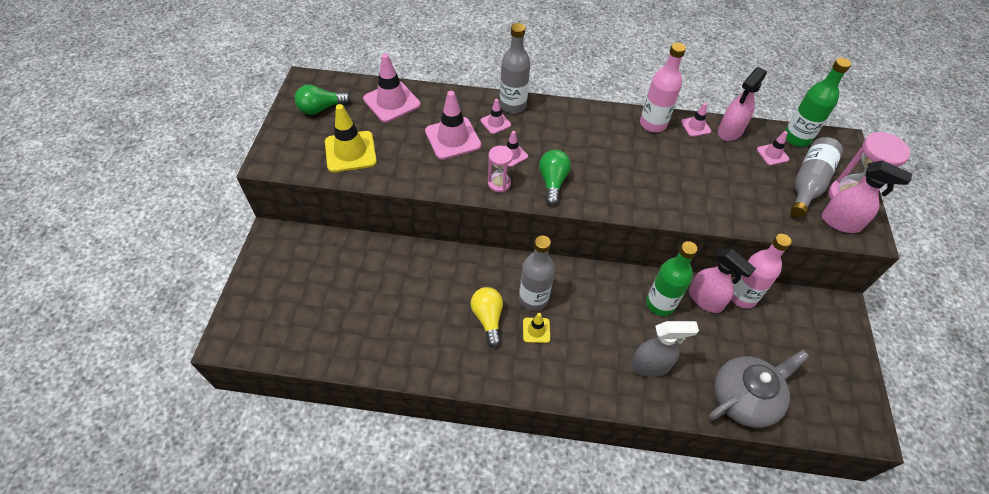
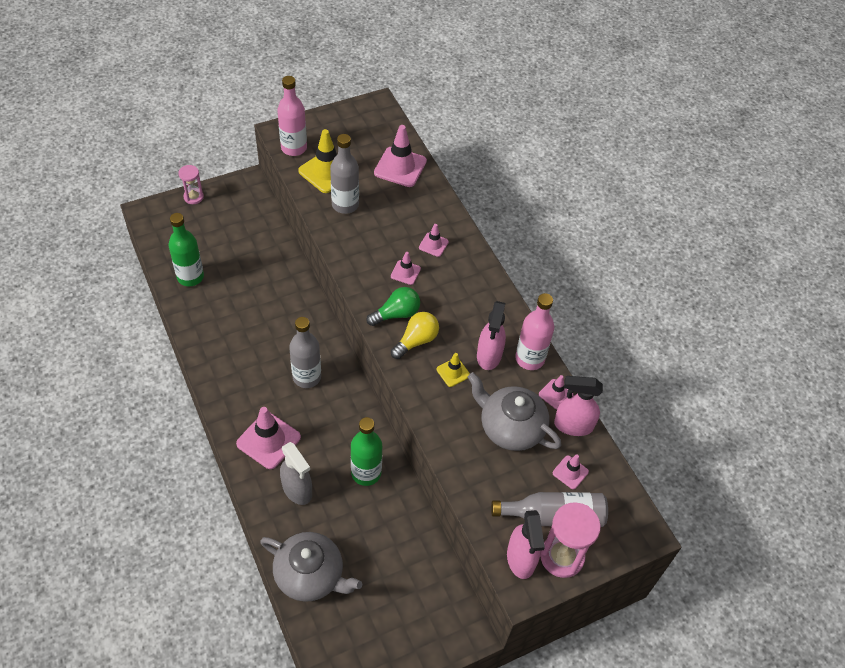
camera: 55 degrees right, 0 degrees up
green light bulb [295,85,351,115] -> none
pink traffic cone [425,91,481,160] -> pink traffic cone moved to [236,407,301,469]
yellow light bulb [471,287,503,347] -> yellow light bulb moved to [391,312,439,359]
pink hourglass [488,146,513,192] -> pink hourglass moved to [178,165,204,204]
grey bottle [500,23,530,113] -> grey bottle moved to [330,134,359,214]
yellow traffic cone [523,313,550,343] -> yellow traffic cone moved to [437,353,470,387]
pink spray bottle [689,248,756,313] -> pink spray bottle moved to [477,301,506,370]
pink bottle [731,234,792,308] -> pink bottle moved to [277,76,307,156]
green bottle [785,58,851,147] -> green bottle moved to [169,213,204,286]
none -> grey teapot [468,372,561,451]

